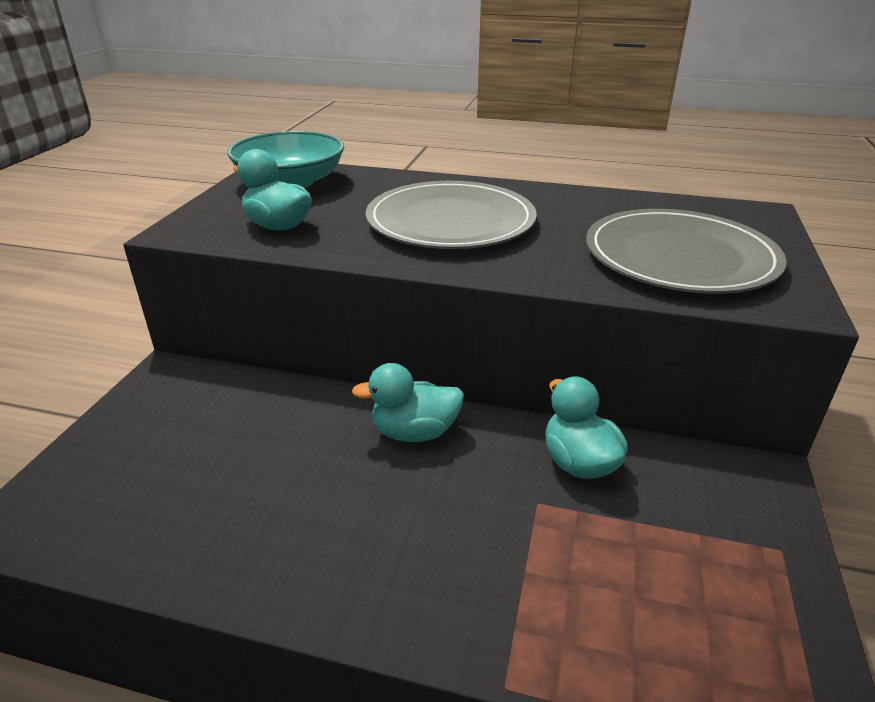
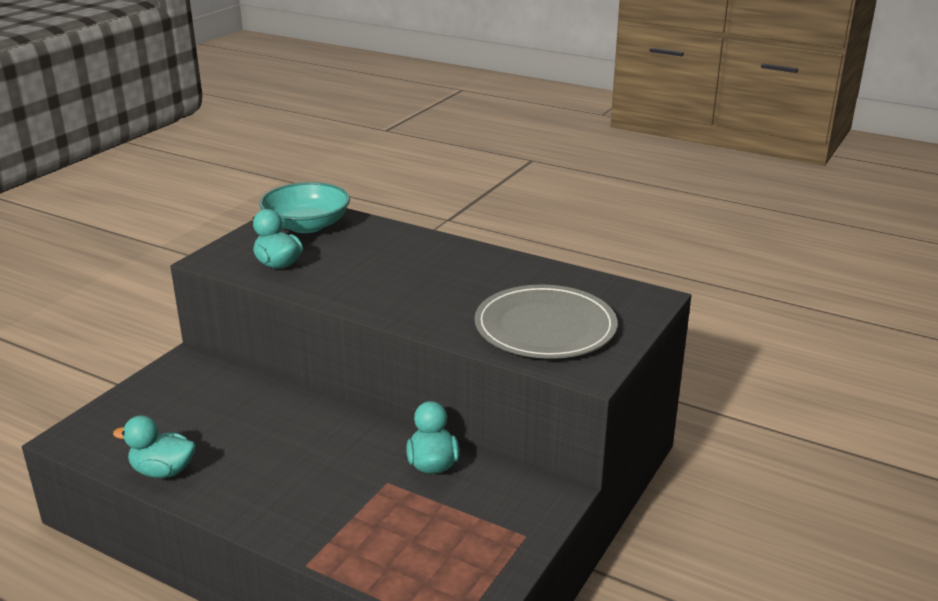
camera: 15 degrees right, 5 degrees down
turquoise duck [352,363,464,442] -> turquoise duck moved to [113,415,196,478]
grey plate [366,181,537,249] -> none

